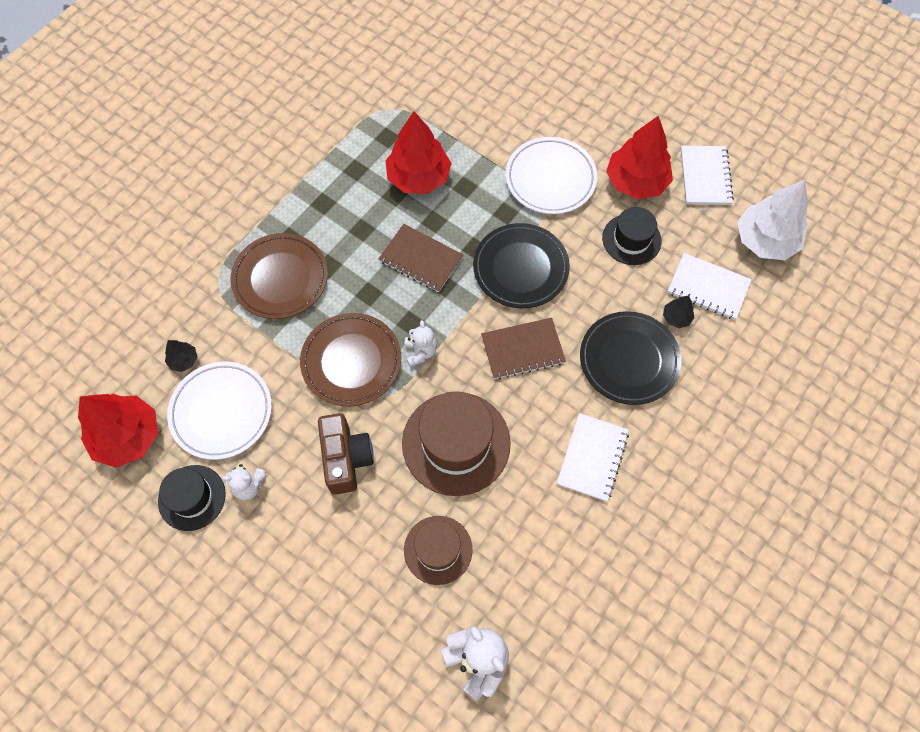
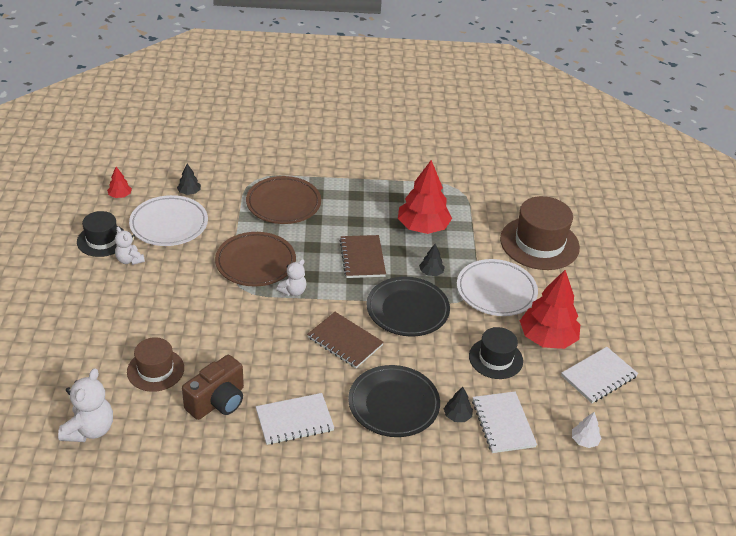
camera: 50 degrees right, 25 degrees down
red tree [78,394,158,468] -> red tree [107,167,132,198], size x0.45
brown camera [318,413,374,495] -> brown camera moved to [182,355,244,420]
brown hat [402,391,511,496] -> brown hat moved to [500,196,580,270]
white tree [737,180,808,260] -> white tree [572,412,602,448], size x0.45
none -> black tree [419,244,445,276]

